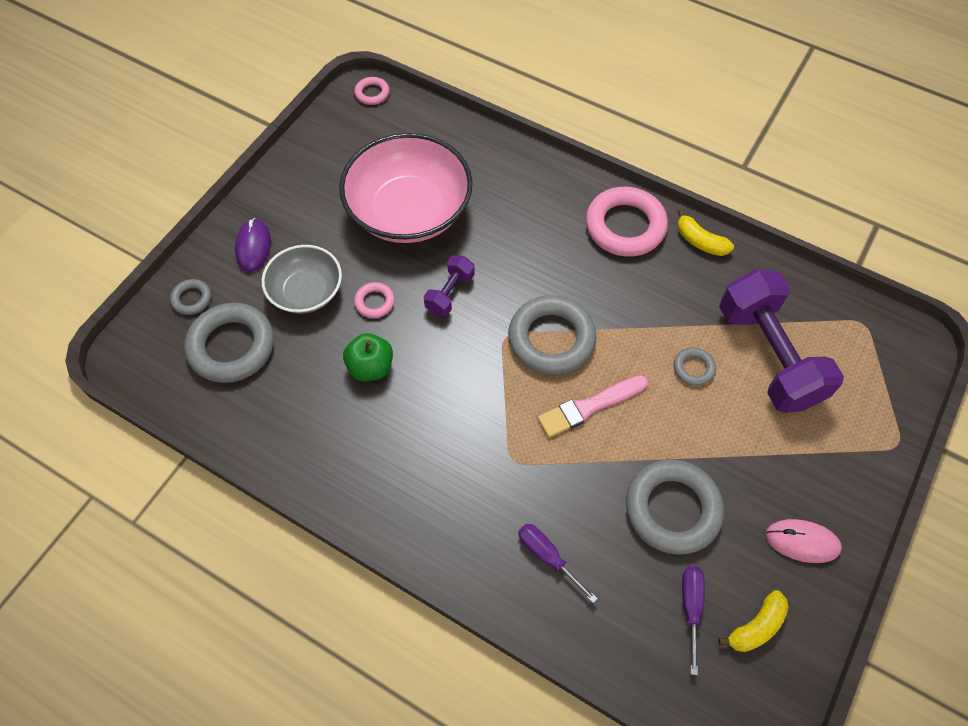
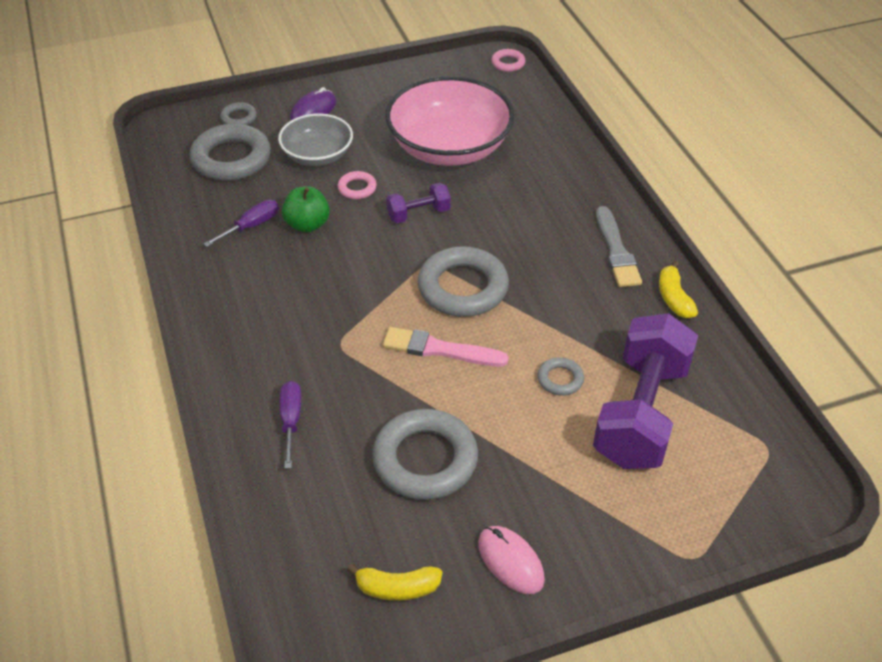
camera: 40 degrees right, 15 degrees down
pink ring [586,187,668,257] -> grey brush [596,206,642,287]
purple screwdriver [682,566,705,675] -> purple screwdriver moved to [204,200,279,247]

